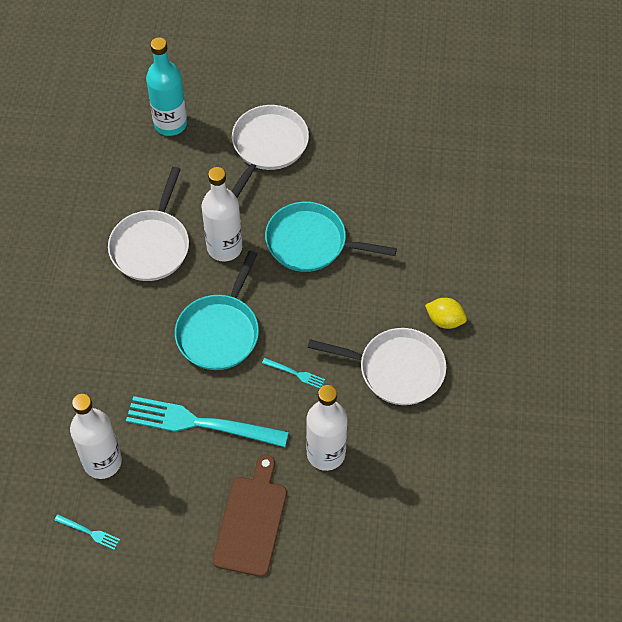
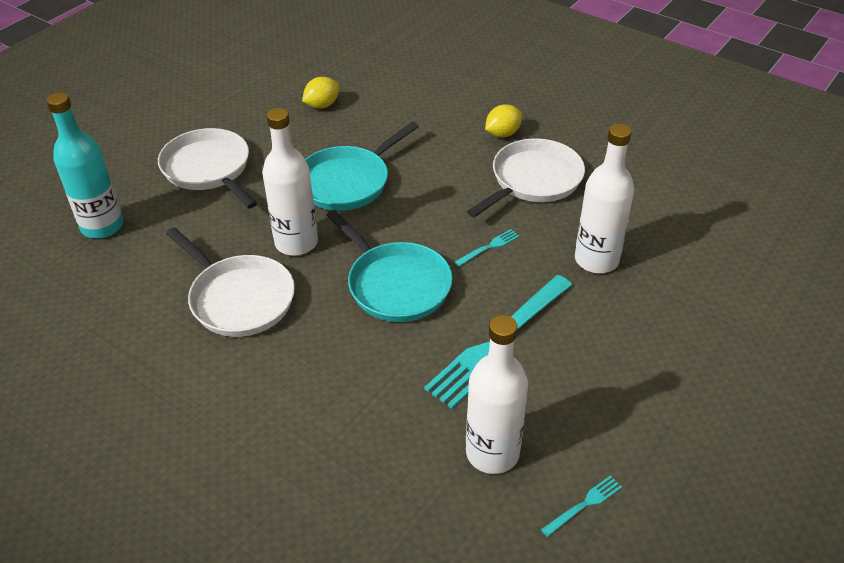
camera: 60 degrees left, 15 degrees down
brown cutting board [212,455,287,577] -> none
none -> yellow lemon [302,77,339,109]

